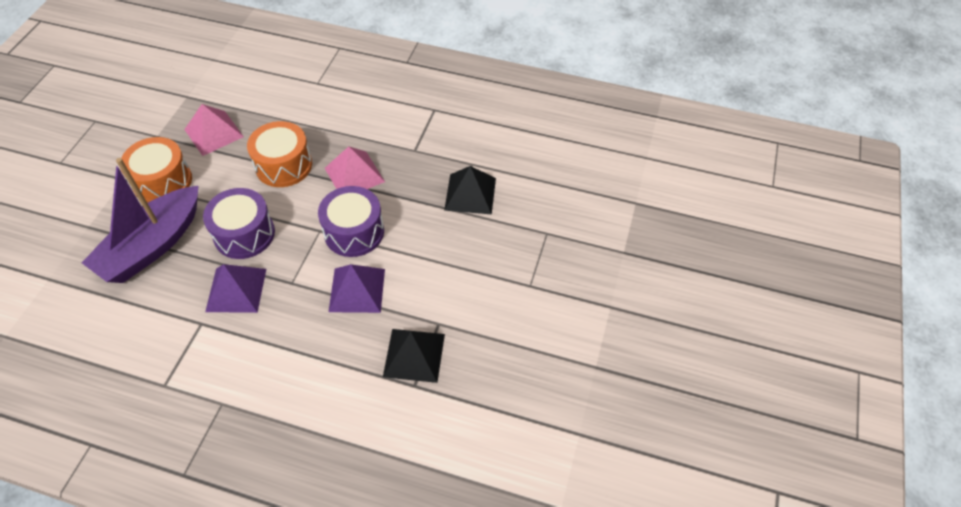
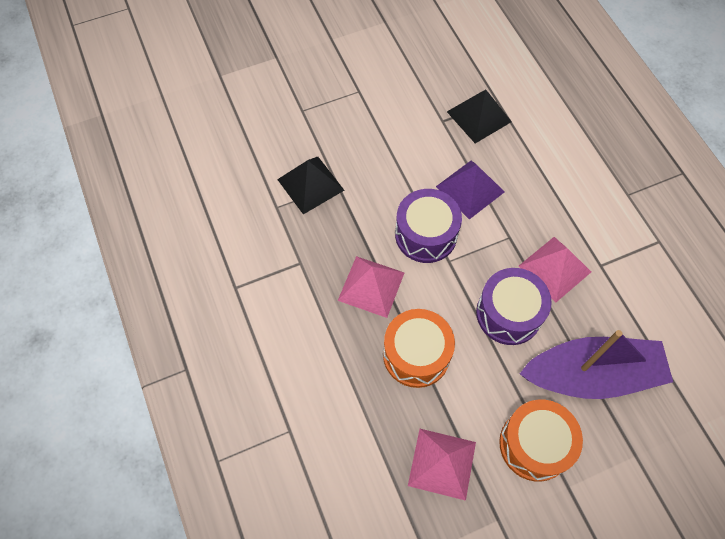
camera: 130 degrees left, 10 degrees up
purple pyramid [205,264,266,313] -> pink pyramid [519,237,591,302]

